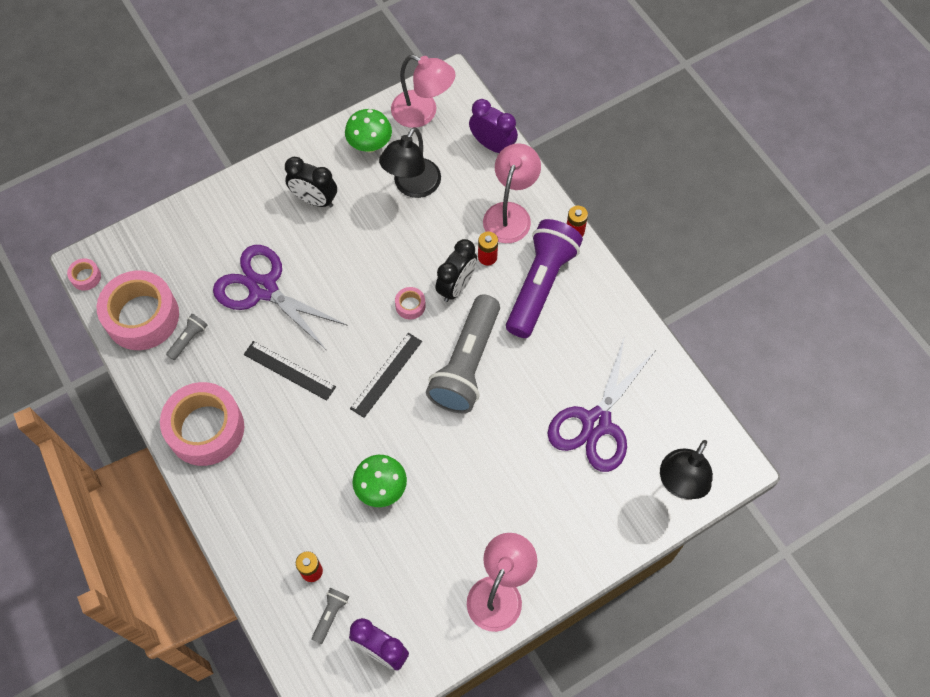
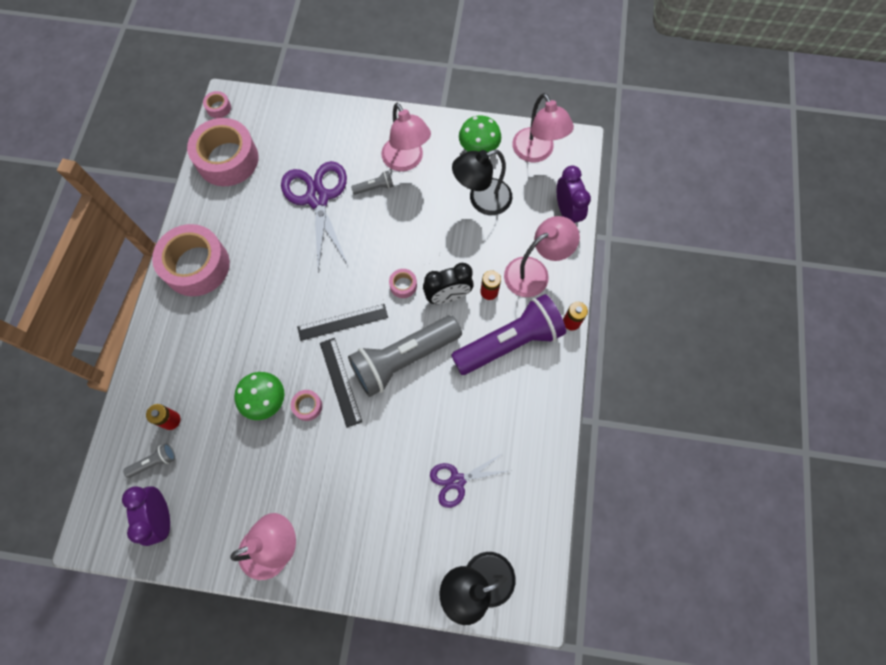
camera: 40 degrees right, 5 degrees up
grey flashlight [166,314,207,360] -> grey flashlight moved to [351,171,394,195]
black ruler [244,341,336,401] -> black ruler moved to [320,338,362,428]
black clock [285,157,337,208] -> pink lamp [381,103,431,172]
purple scissors [548,336,656,472] -> purple scissors [430,453,508,508], size x0.57
none -> pink tape [291,390,322,421]

